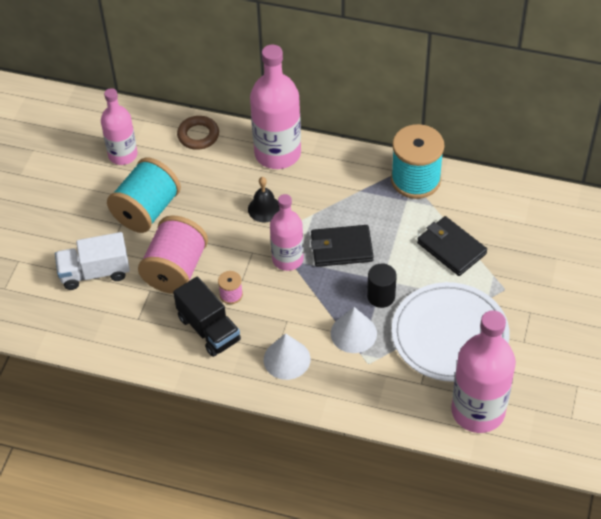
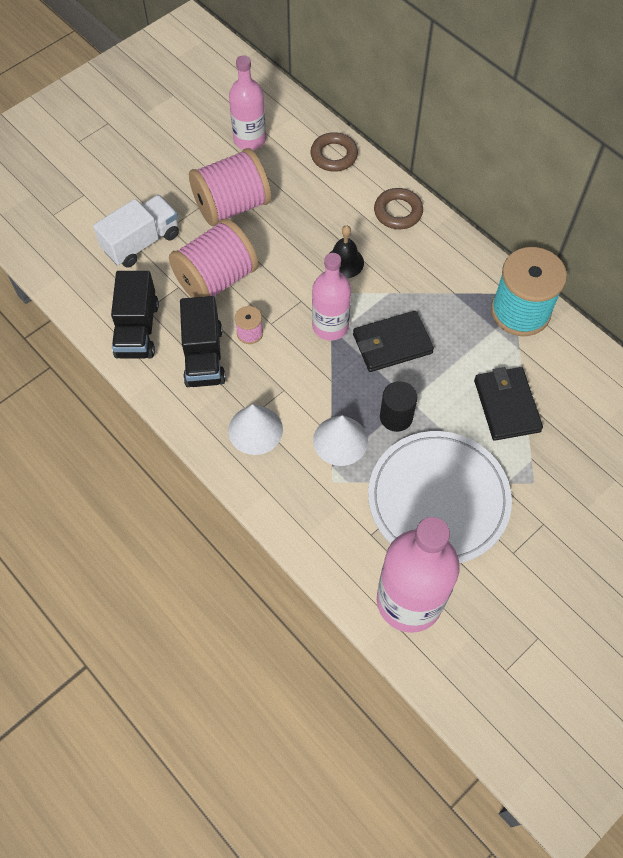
camera: 30 degrees right, 10 degrees up
white truck [55,232,130,290] -> white truck turned 120 degrees clockwise [93,195,179,268]
turquoise spool [107,158,181,233] -> pink spool [189,148,271,226]
pink bottle [250,45,301,169] -> brown ring [374,188,423,229]
black wallet [311,225,374,267] -> black wallet turned 45 degrees counterclockwise [353,311,434,372]
none -> black truck [111,271,159,359]

